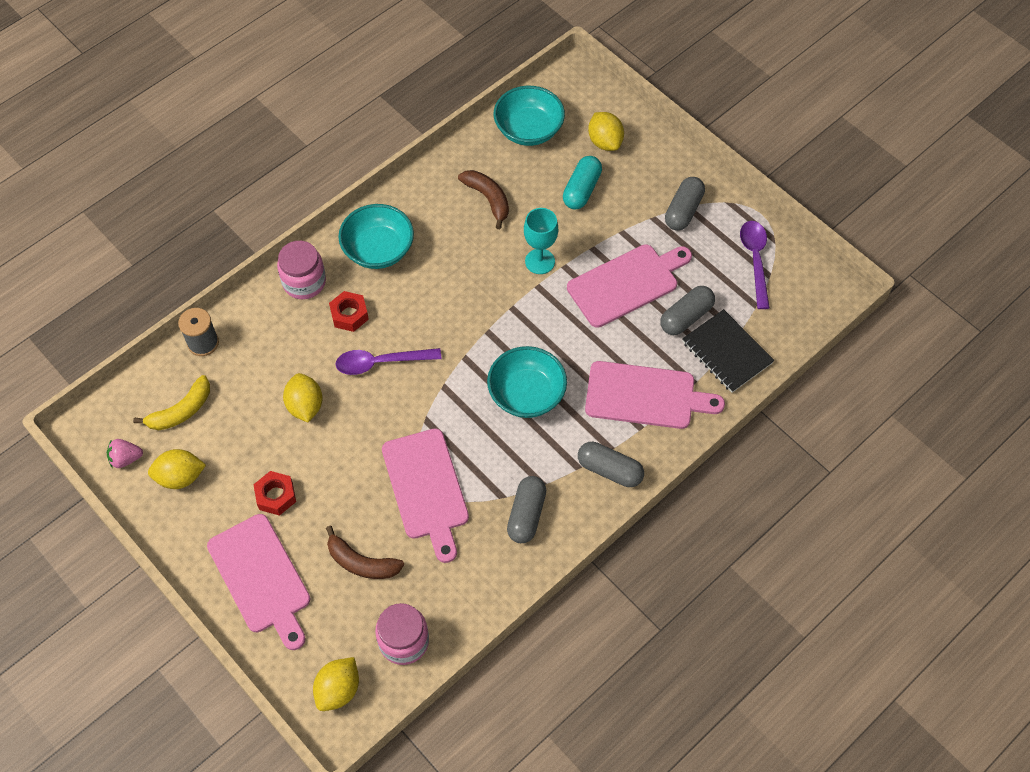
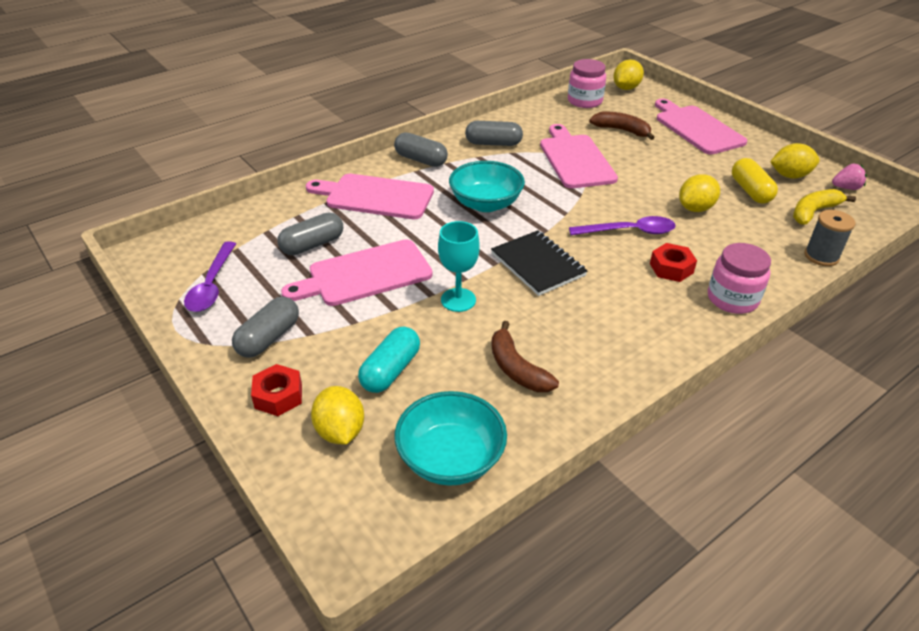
camera: 175 degrees left, 20 degrees down
red nut [253,471,296,516] -> red nut moved to [251,364,302,416]
yellow lemon [283,373,323,422] -> yellow lemon turned 60 degrees clockwise [679,174,720,212]
turquoise bowl [338,204,414,269] -> none
grey capsule [507,476,546,543] -> grey capsule turned 75 degrees clockwise [465,121,523,146]
black notebook [682,309,774,393] -> black notebook moved to [491,230,587,296]
none -> yellow capsule [732,158,778,204]

